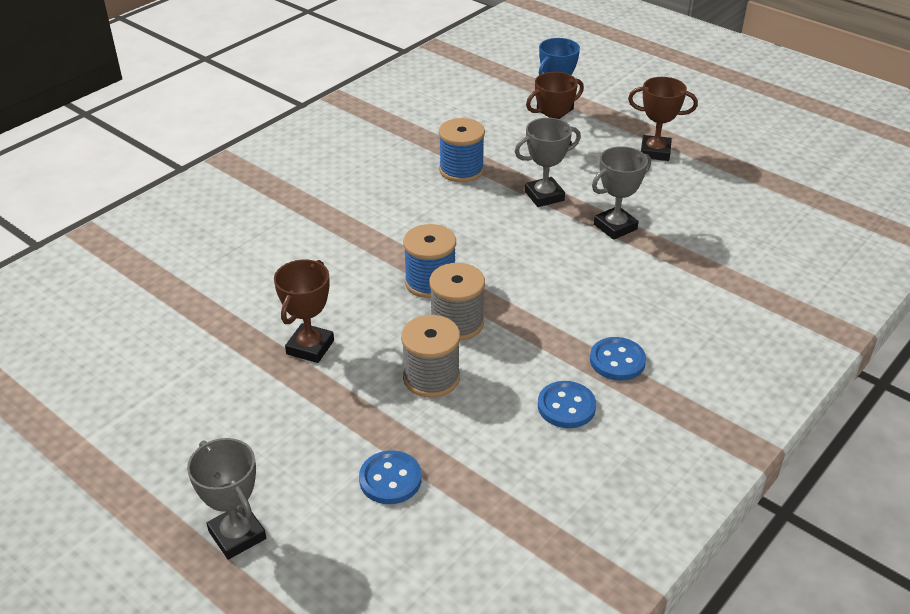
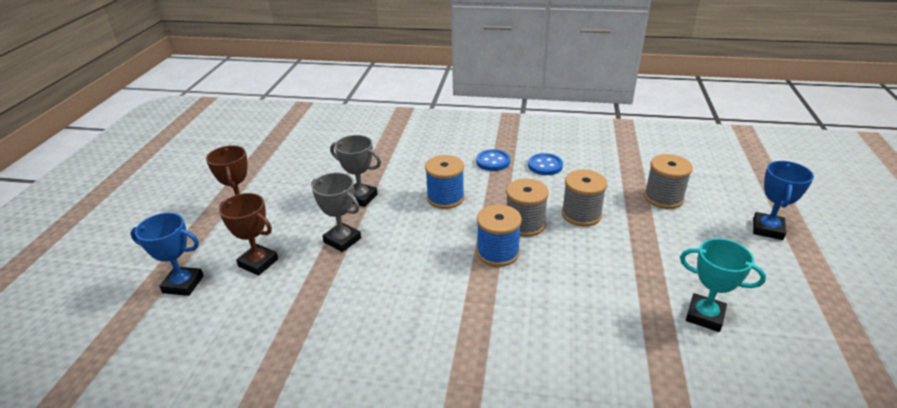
camera: 120 degrees left, 5 degrees down
grey trophy [187,438,266,560] -> blue trophy [753,161,814,240]
brown trophy [274,259,334,363] -> none
blue button [359,450,422,504] -> grey spool [644,154,693,209]
blue spool [439,118,485,182] -> blue spool moved to [425,155,464,209]
none -> turquoise trophy [680,238,766,332]

